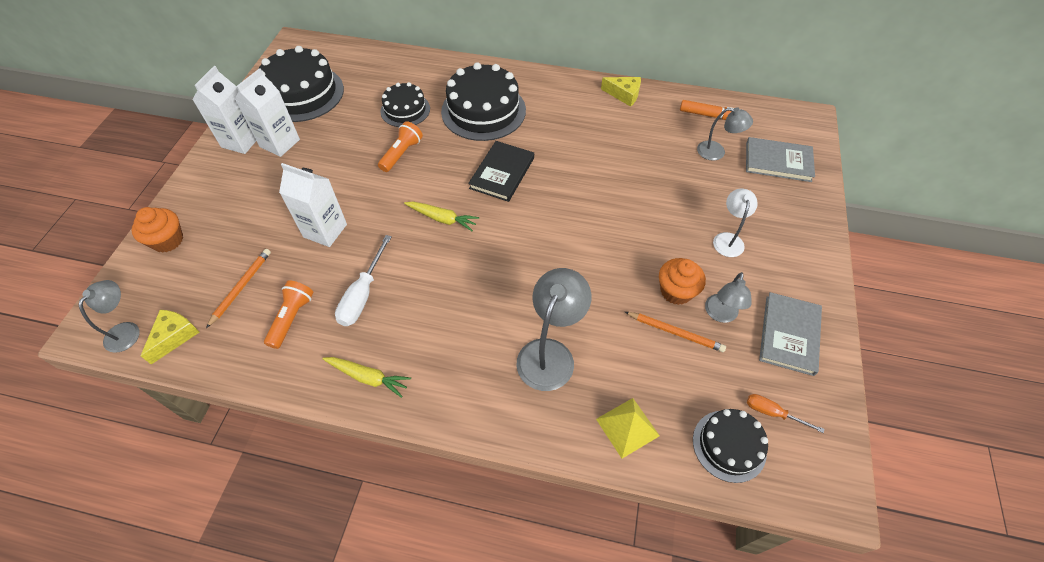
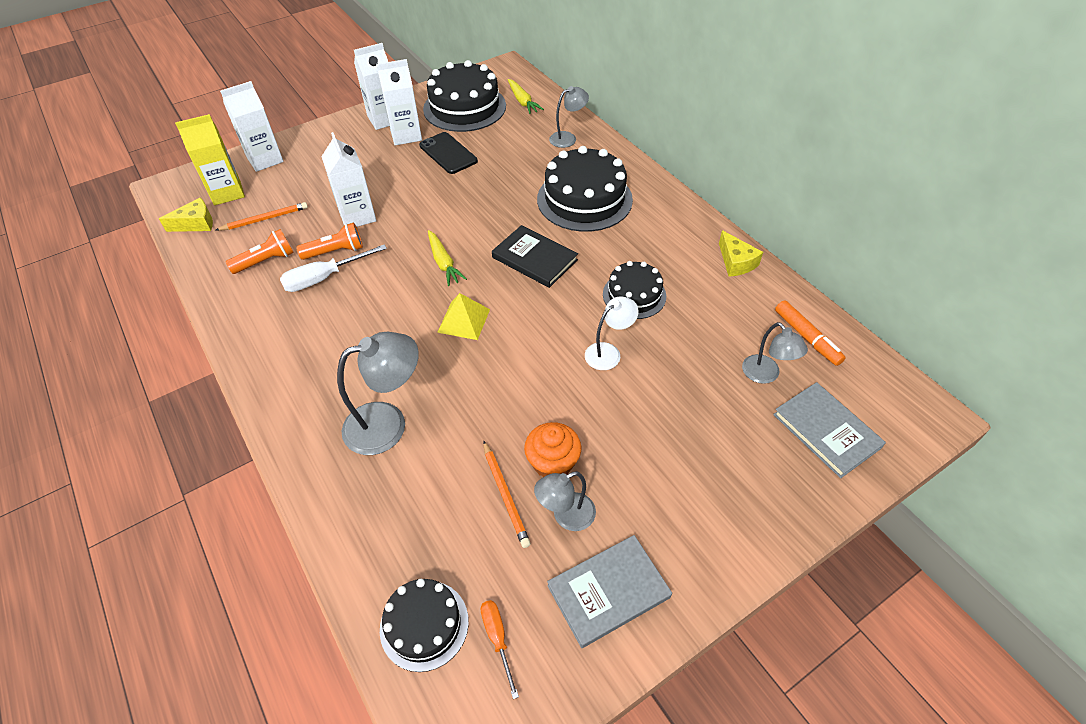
camera: 45 degrees right, 5 degrees down
grey lamp [79,280,140,353] -> grey lamp moved to [549,86,589,148]
orange cupcake [131,207,183,253] -> white carton [220,81,284,172]
yellow carrot [323,357,411,398] -> yellow carrot moved to [508,79,544,114]
orange flashlight [378,121,423,172] -> orange flashlight moved to [296,223,363,260]
black cake [380,82,430,127] -> black cake moved to [603,261,666,319]
black book [468,141,534,202] -> black book turned 60 degrees clockwise [492,225,578,288]
yellow pyramid [596,398,660,459] -> yellow pyramid moved to [437,293,490,340]
white lamp [713,189,757,257] -> white lamp moved to [585,296,639,370]
none -> yellow carton [175,114,245,205]
none -> black phone [419,132,478,174]

